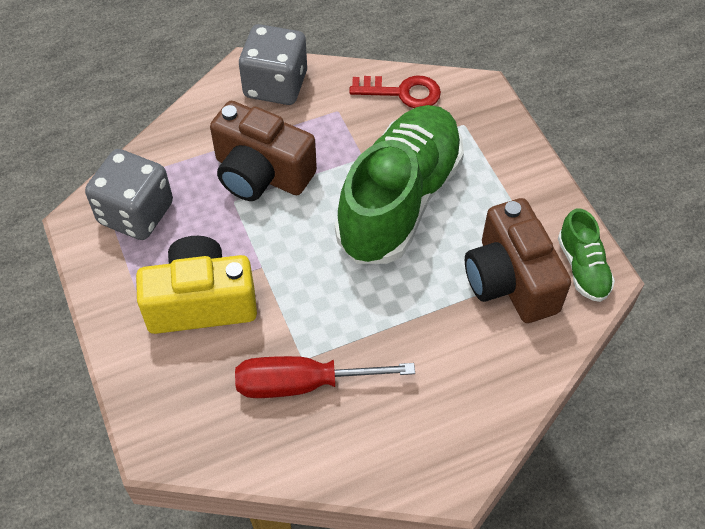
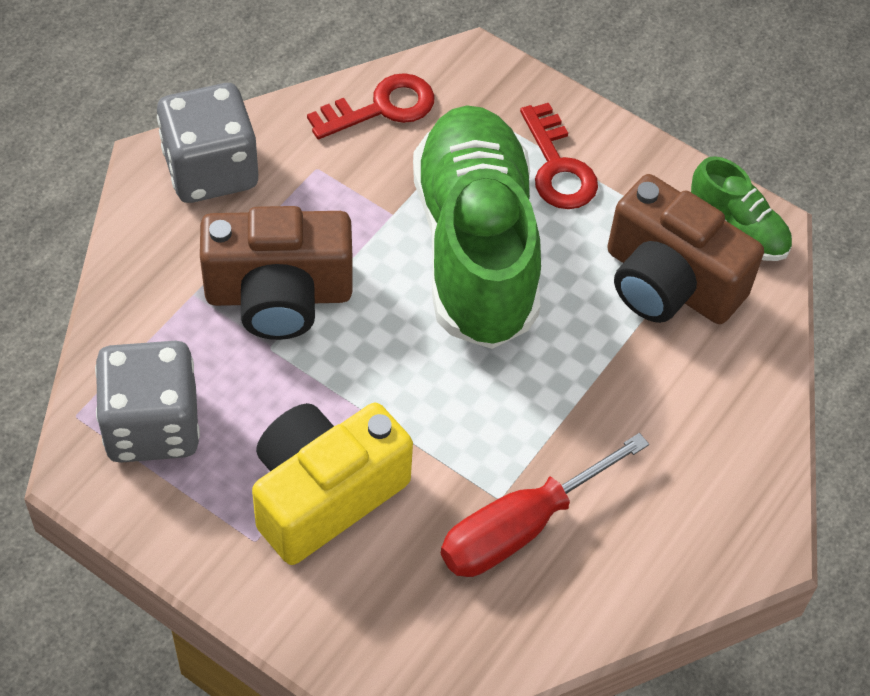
camera: 35 degrees left, 0 degrees up
none -> red key [520,103,598,209]

